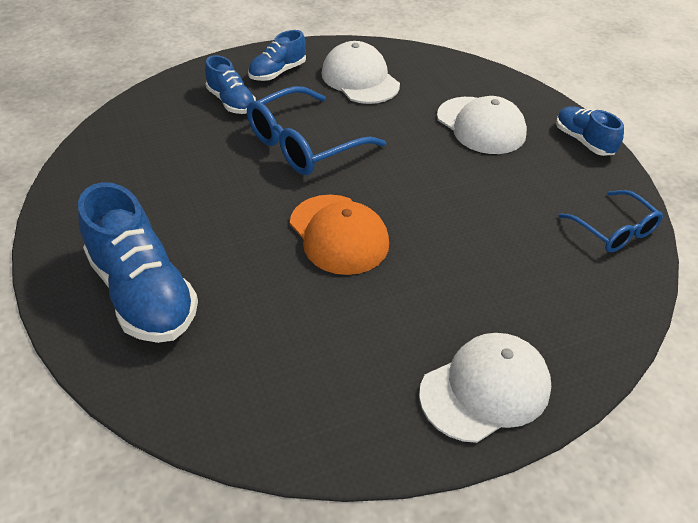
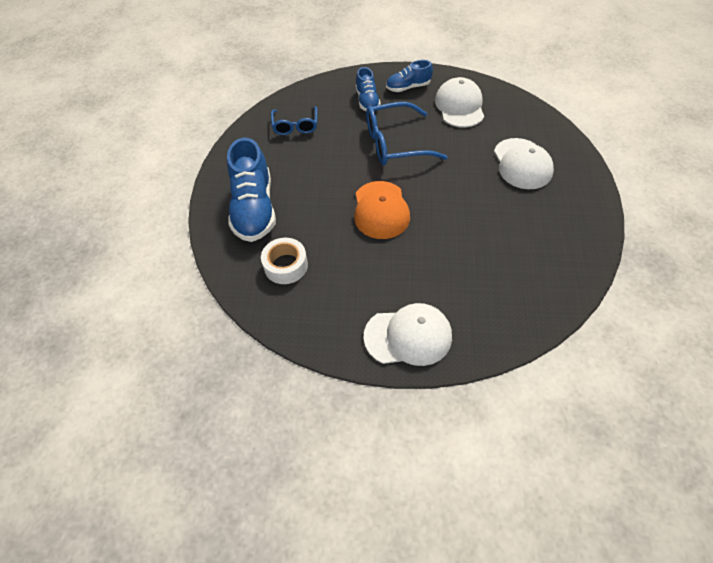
camera: 30 degrees right, 10 degrees up
blue shoe [556,106,624,156] -> none
blue glasses [559,190,663,252] -> blue glasses moved to [271,107,318,135]
none -> white tape [261,238,308,284]

